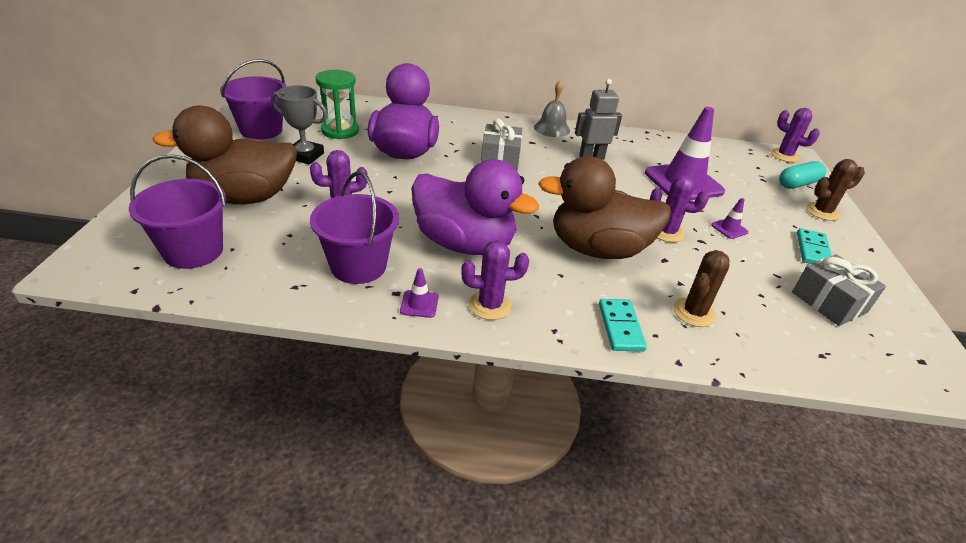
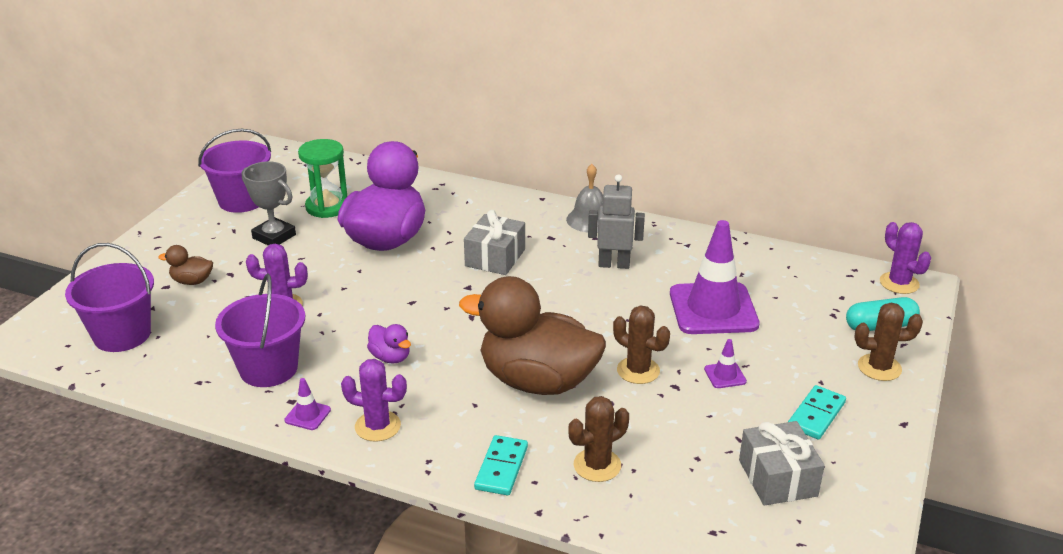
camera: 20 degrees right, 5 degrees down
brown duck [153,105,298,204] -> brown duck [158,245,213,285], size x0.41
purple duck [411,159,539,255] -> purple duck [367,324,411,364], size x0.41
purple cactus [650,175,709,242] -> brown cactus [613,305,670,384]

